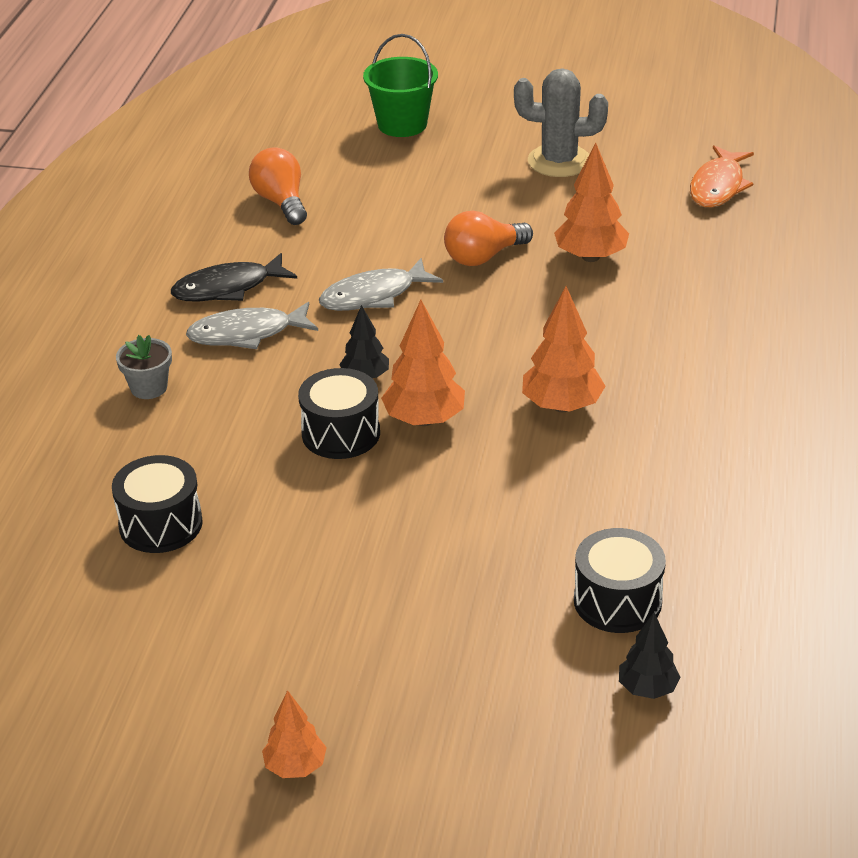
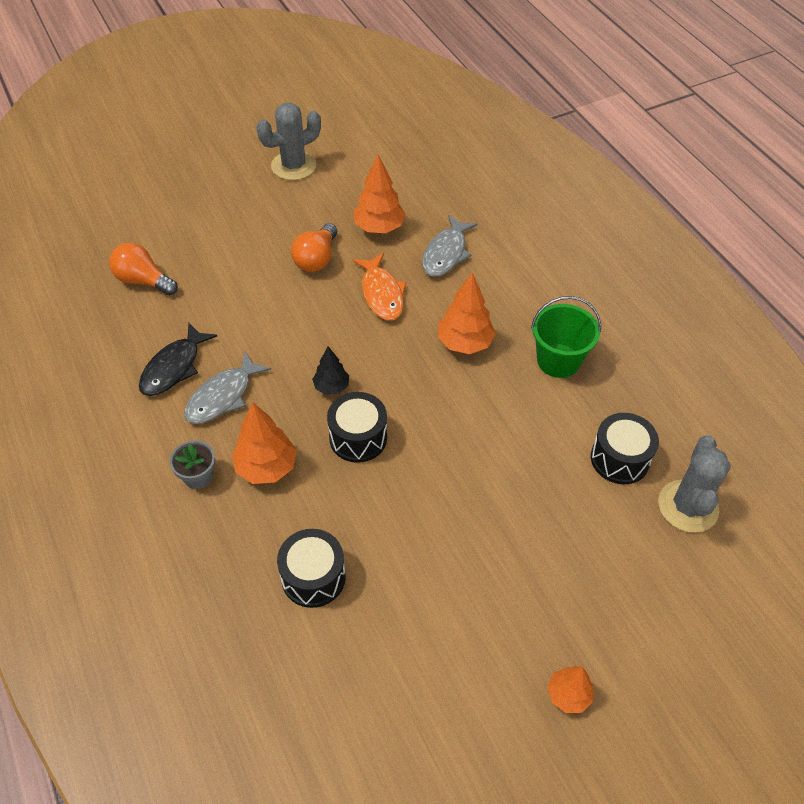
camera: 40 degrees left, 15 degrees up
grey fish [319,258,443,311] -> grey fish moved to [422,215,478,277]
green bucket [363,34,438,137] -> green bucket moved to [531,296,601,378]
orange tree [381,300,465,426] -> orange tree moved to [232,402,297,484]
black tree [619,613,681,699] -> grey cactus [658,435,731,533]
orange fish [690,145,754,207] -> orange fish moved to [353,253,407,321]

